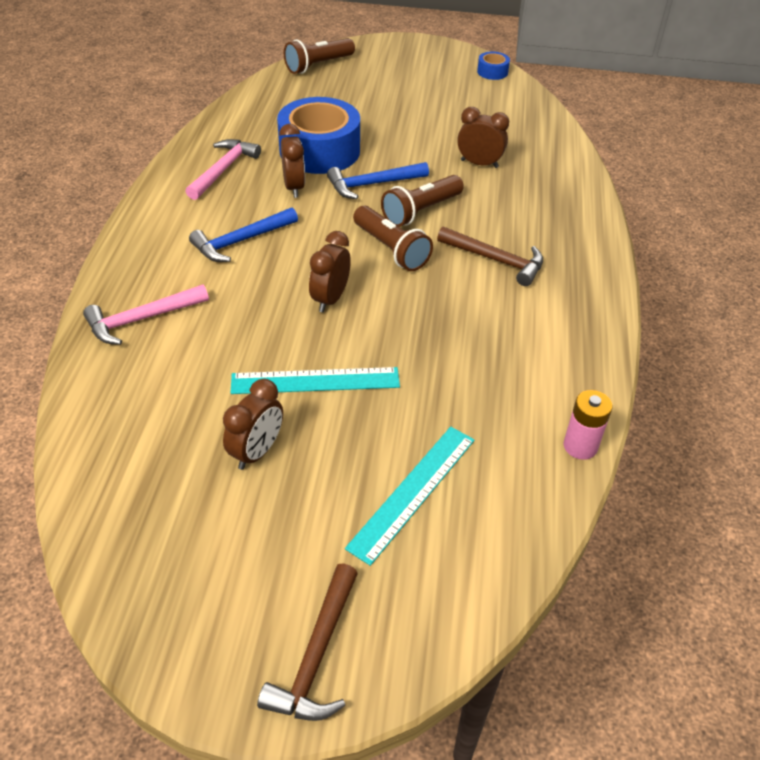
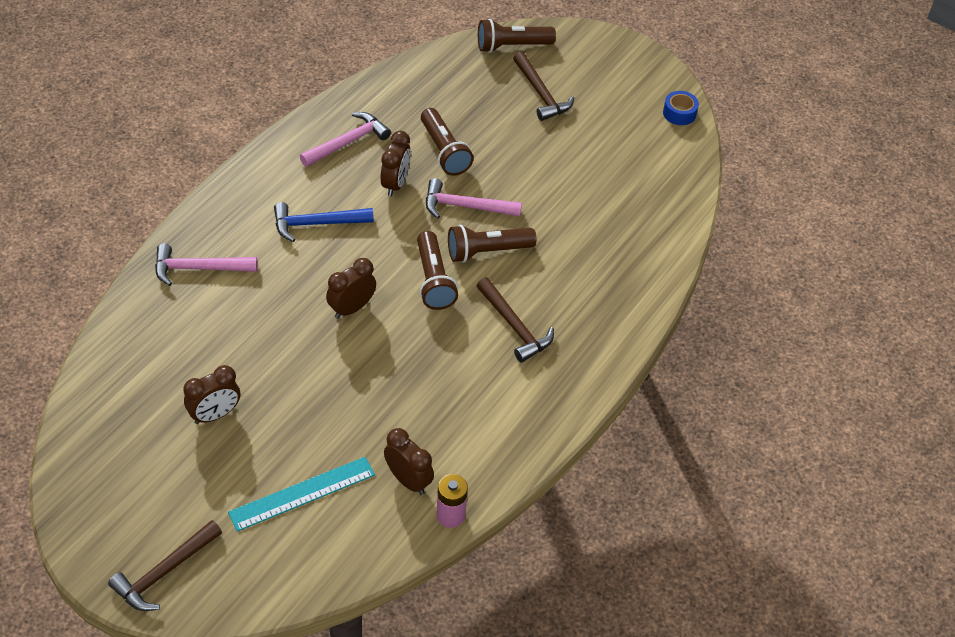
camera: 25 degrees right, 5 degrees up
turquoise ruler [231,367,400,394] -> none
blue tape [277,97,360,174] -> brown flashlight [421,108,474,176]
blue hammer [327,162,429,199] -> pink hammer [426,178,522,219]
brown clock [457,107,509,168] -> brown clock moved to [384,428,434,495]
none -> brown hammer [513,51,574,121]

